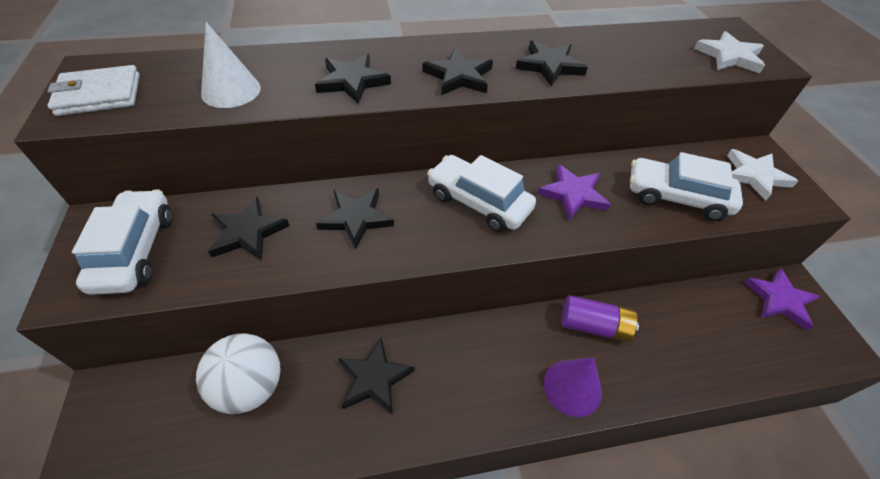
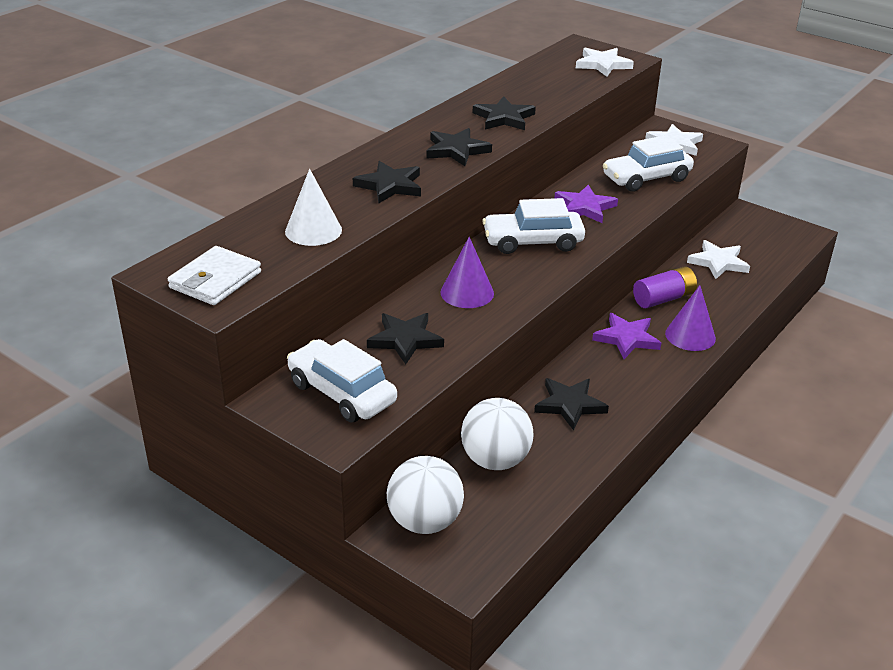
camera: 40 degrees left, 15 degrees down
black star [316,188,394,250] -> purple cone [440,237,494,308]
purple star [744,268,820,331] -> purple star moved to [592,313,661,359]
none -> white ball [387,456,464,534]
none -> white star [687,240,750,279]

